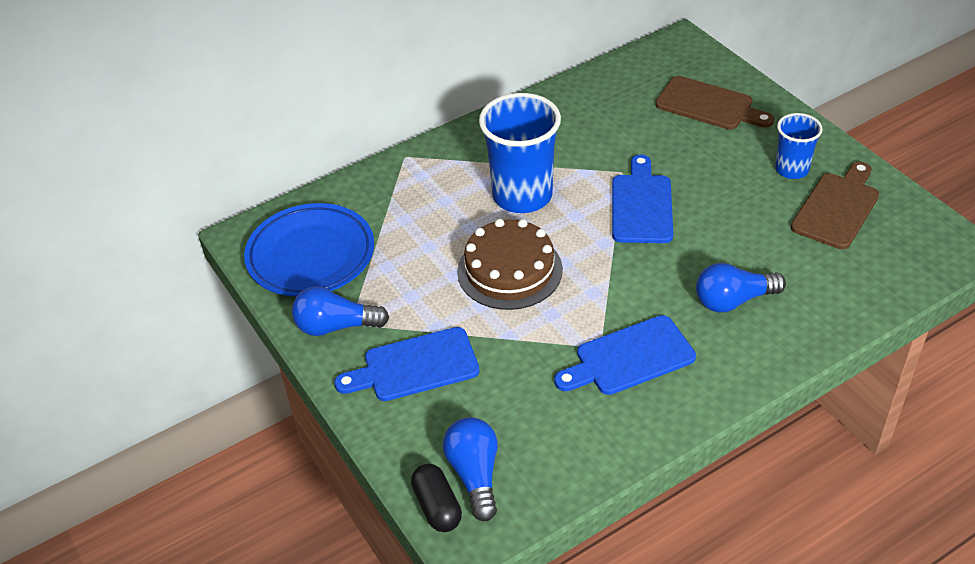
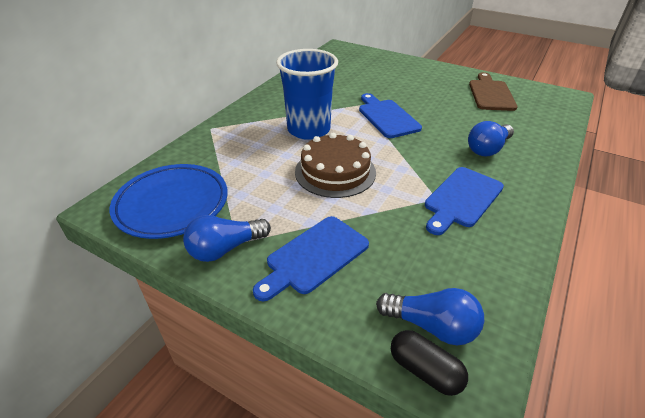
camera: 30 degrees left, 5 degrees down
blue light bulb [443,417,498,521] -> blue light bulb turned 150 degrees clockwise [376,288,484,345]
brown cutting board [655,76,774,130] -> none
blue cup [775,113,823,179] -> none

